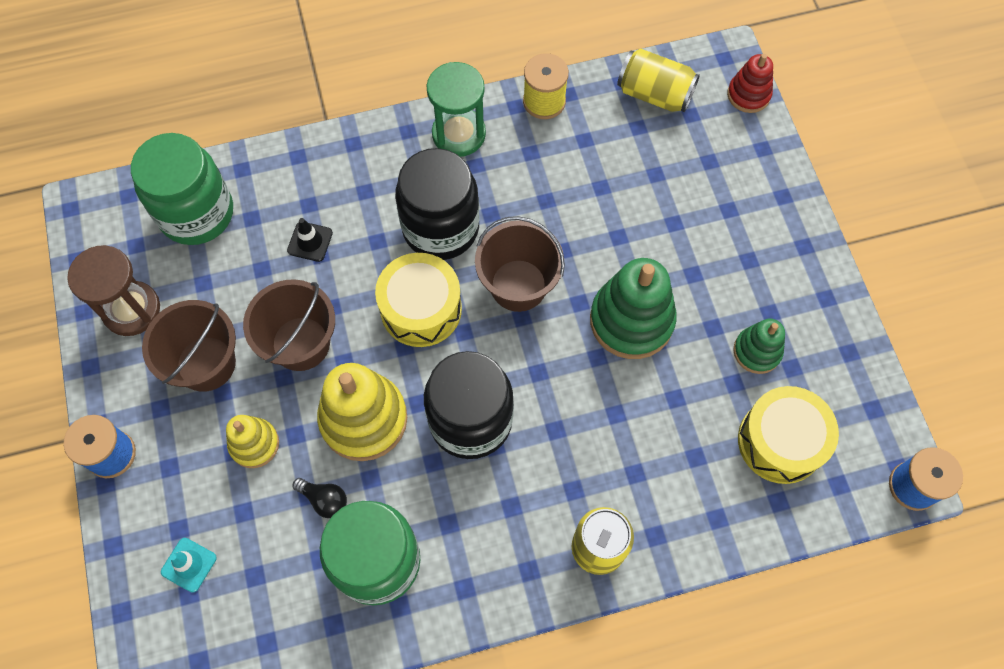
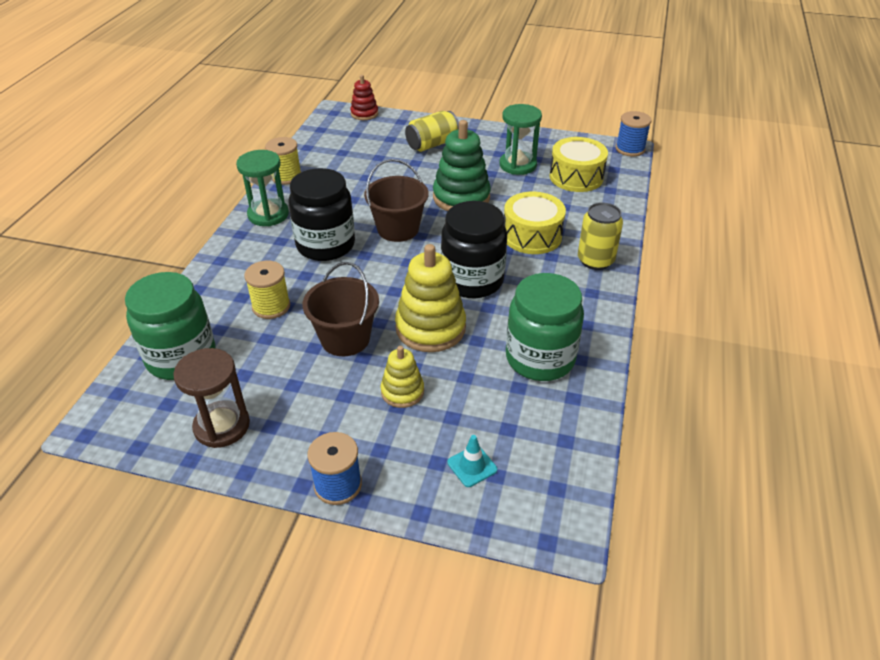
camera: 60 degrees left, 25 degrees down
brown bucket [142,300,236,392] -> none
black traffic cone [287,218,333,262] -> yellow spool [244,261,290,319]
black light bulb [293,478,347,518] -> none
yellow drum [375,253,462,347] -> yellow drum moved to [504,192,566,254]
yellow can [617,48,700,112] -> yellow can moved to [405,111,459,152]
green stacking toy [733,319,785,374] -> green hourglass [500,104,542,175]

